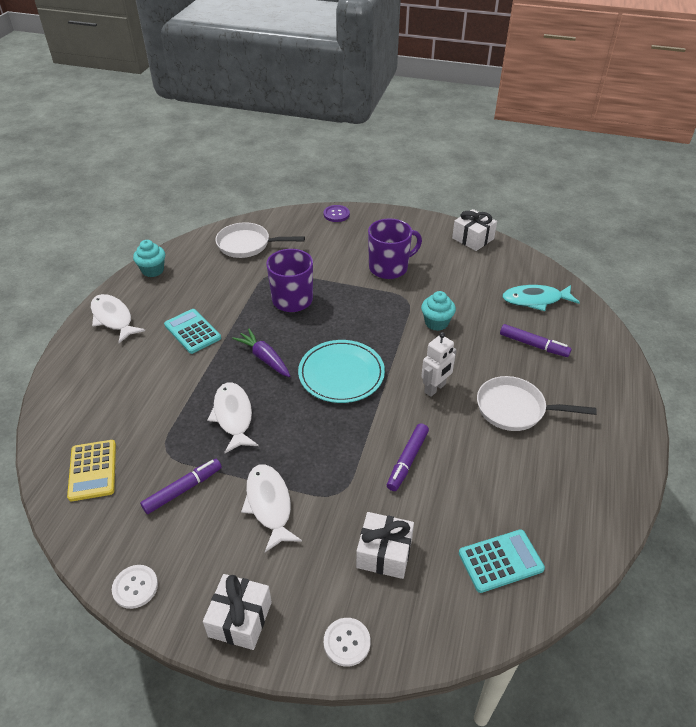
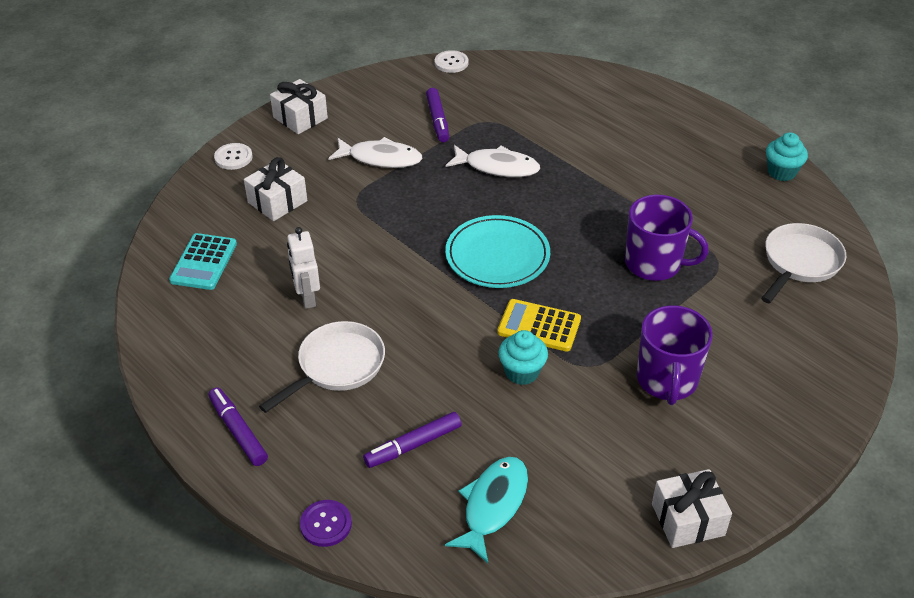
camera: 120 degrees right, 0 degrees up
yellow calculator [67,440,116,501] -> yellow calculator moved to [497,299,581,352]
white fish [91,294,145,343] -> none
white button [112,565,158,609] -> white button moved to [435,50,469,73]
turquoise calculator [164,309,221,354] -> none
purple carrot [232,329,290,377] -> none
purple button [324,205,350,222] -> purple button moved to [300,500,352,547]
purple marker [387,423,429,491] -> purple marker moved to [209,388,268,466]
white robot [421,332,457,397] -> white robot moved to [287,227,320,309]

